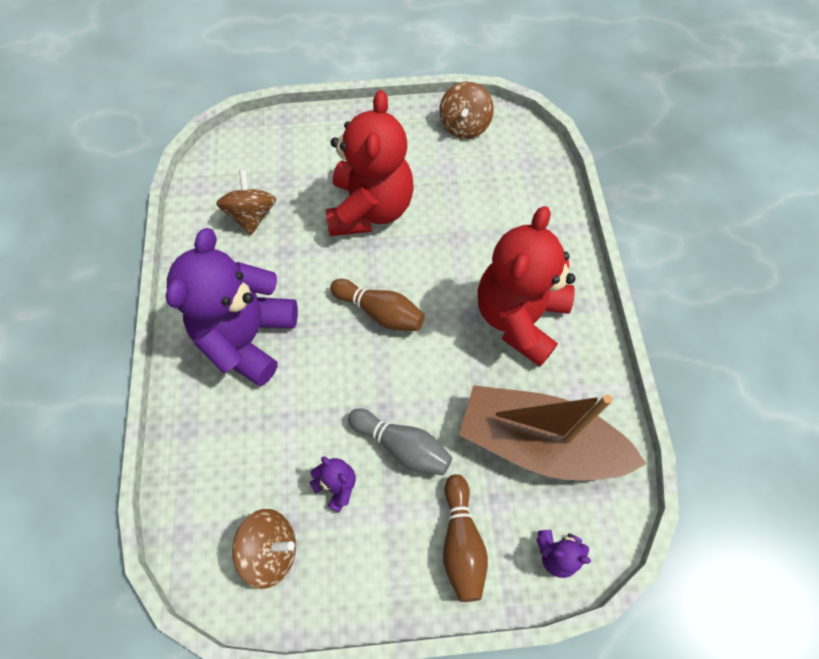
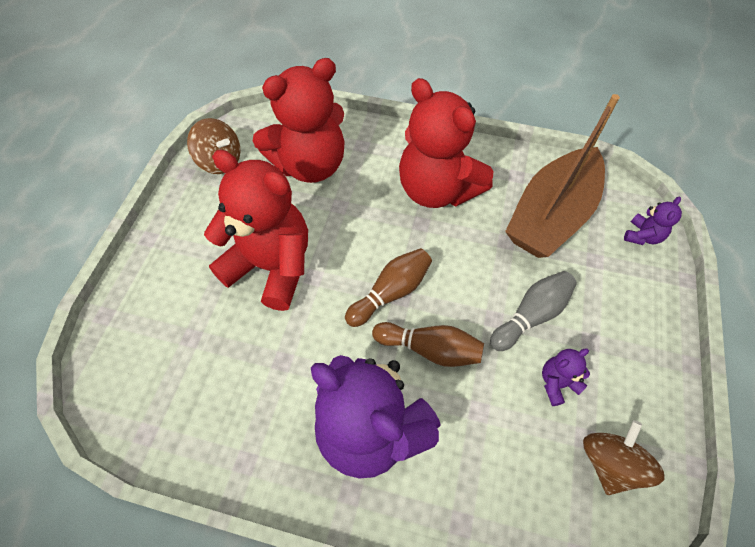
camera: 70 degrees left, 5 degrees down
brown spinning top [216,170,276,235] -> none
brown bowling pin [443,474,488,602] -> brown bowling pin moved to [372,322,484,367]
none -> red teddy bear [253,58,344,183]

